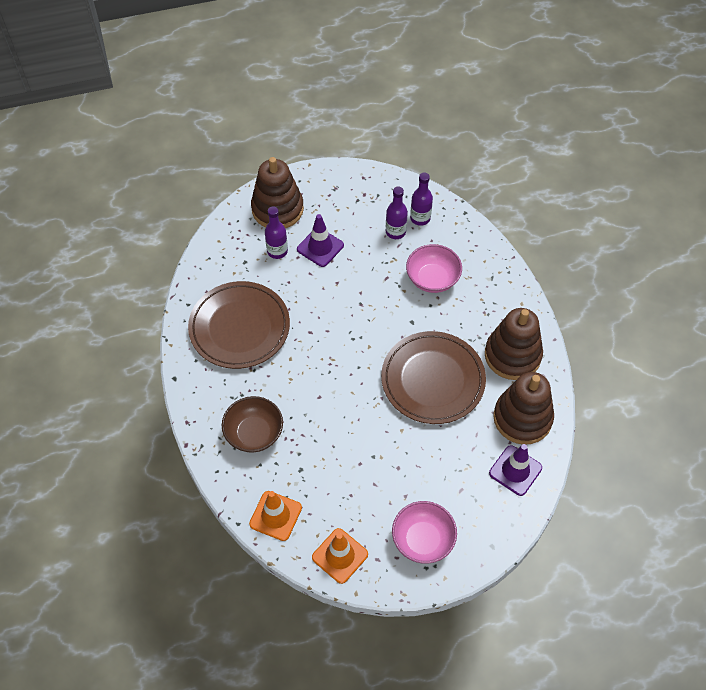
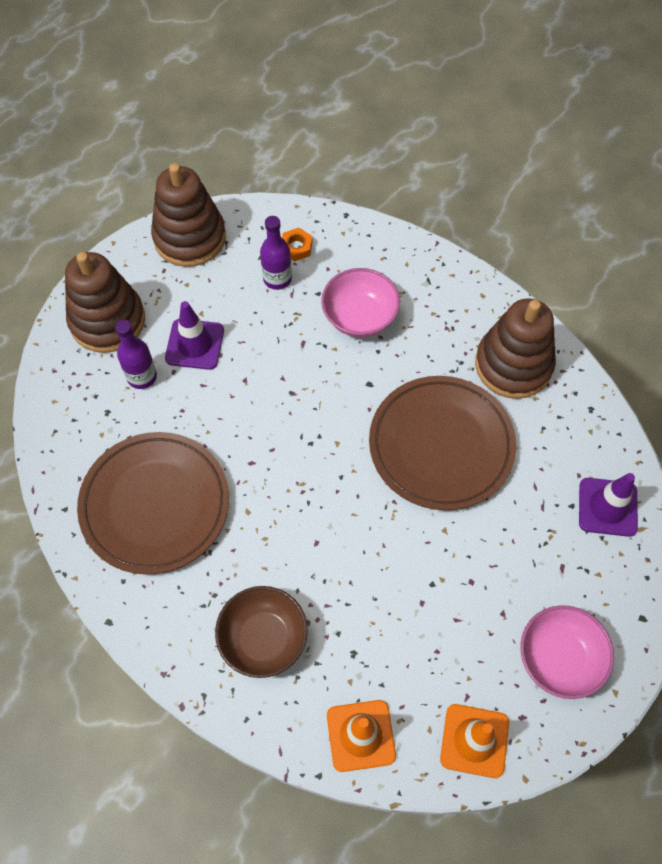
camera: 30 degrees left, 5 degrees up
purple bottle [410,172,433,226] -> orange nut [282,228,312,261]
brown stacking toy [493,372,554,444] -> brown stacking toy moved to [151,163,226,267]

